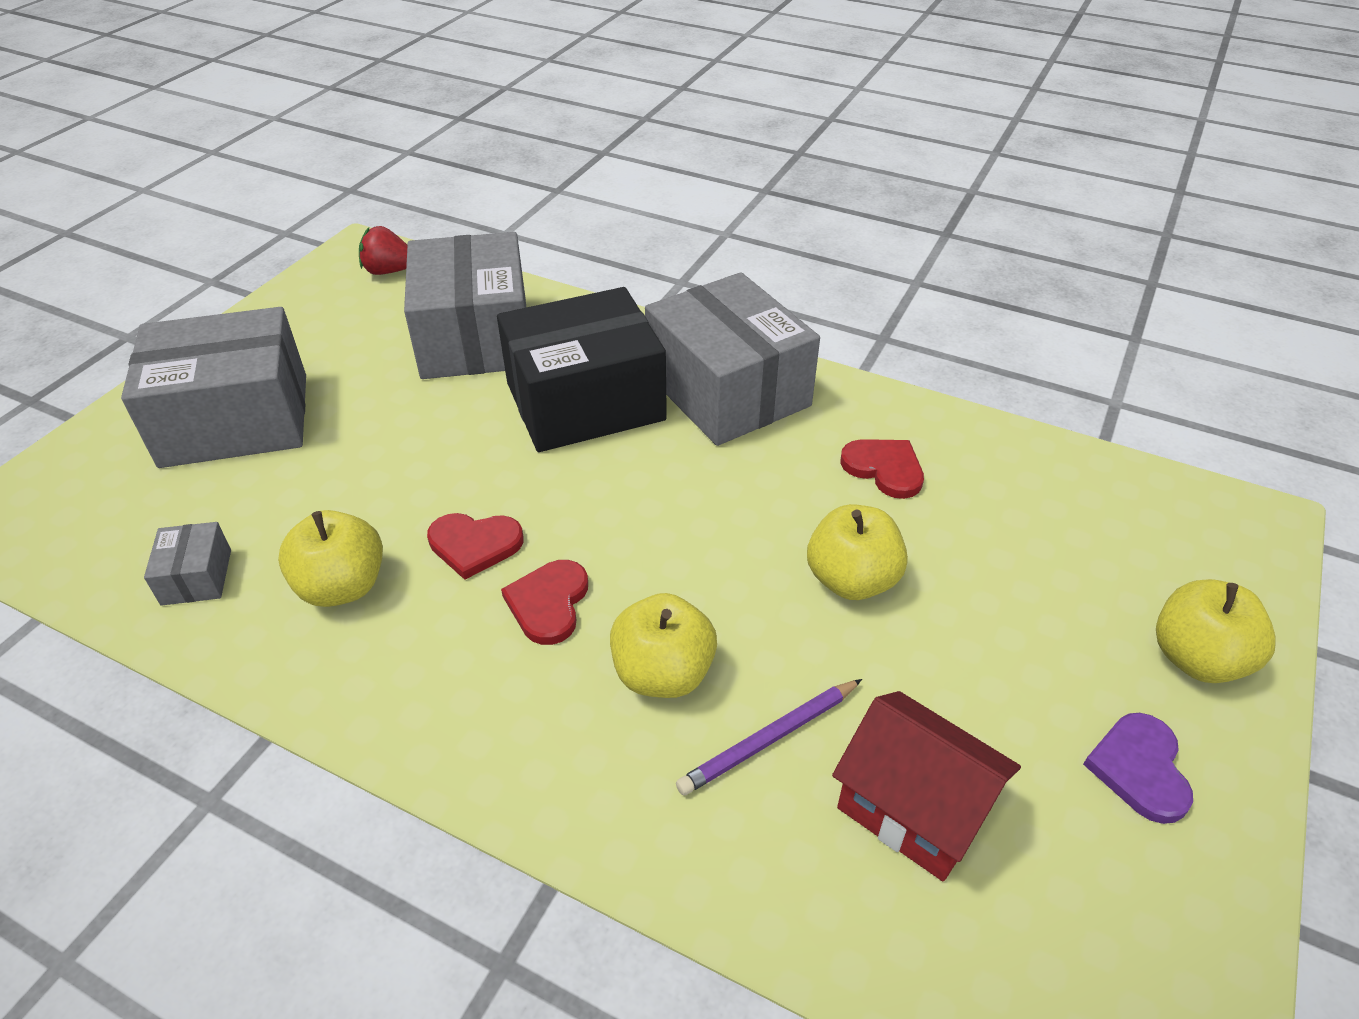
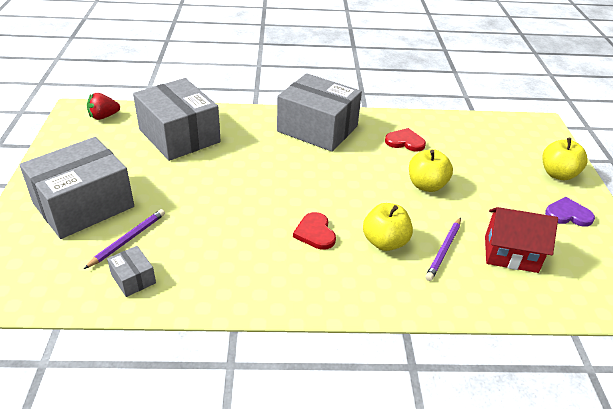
camera: 30 degrees left, 5 degrees down
yellow apple [278,510,383,607] -> none
red heart [427,513,523,580] -> none
black box [497,287,667,452] -> none
purple heart [1083,713,1193,824] -> purple heart turned 120 degrees clockwise [545,197,595,227]
none -> purple pencil [84,209,165,269]

